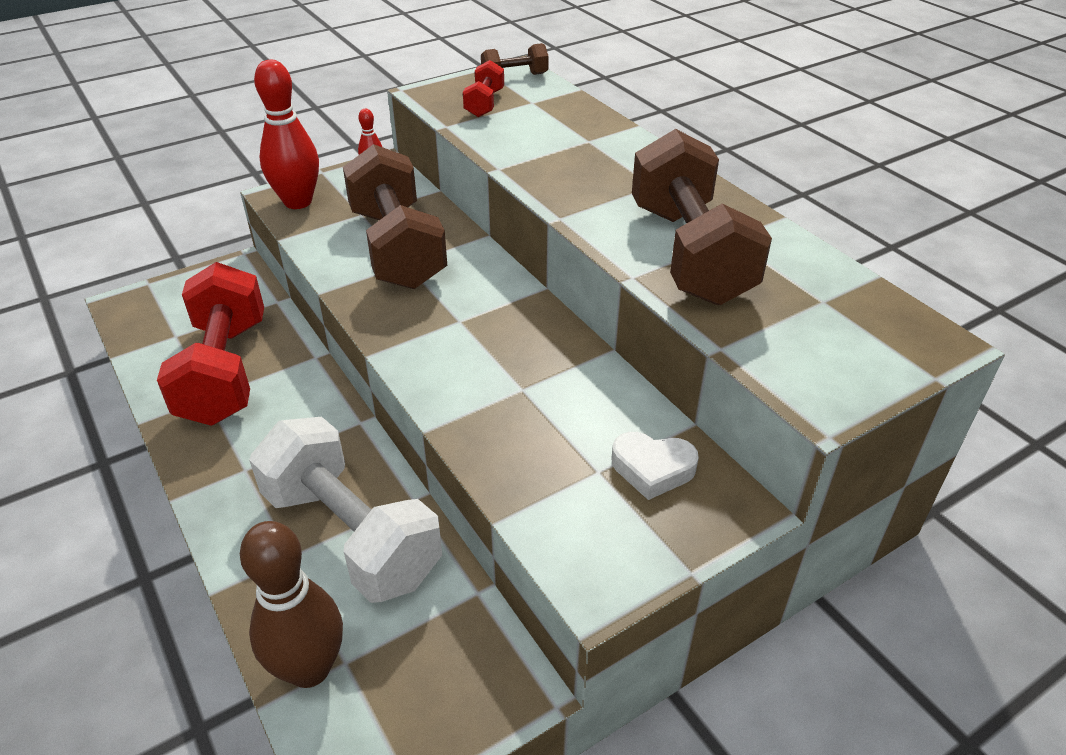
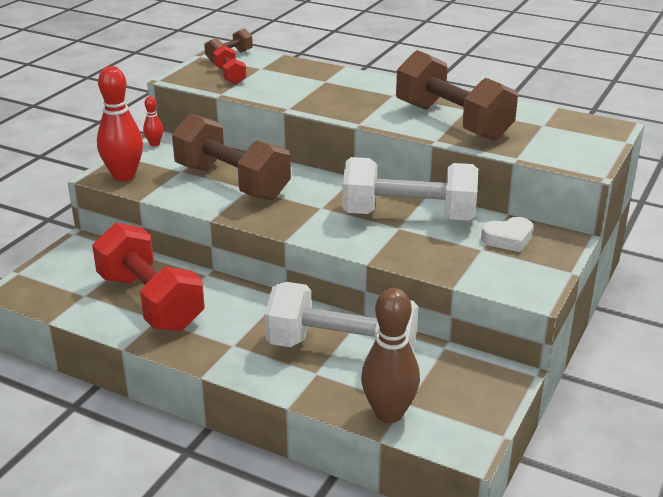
camera: 30 degrees left, 10 degrees down
none -> white dumbbell [343,157,478,220]

